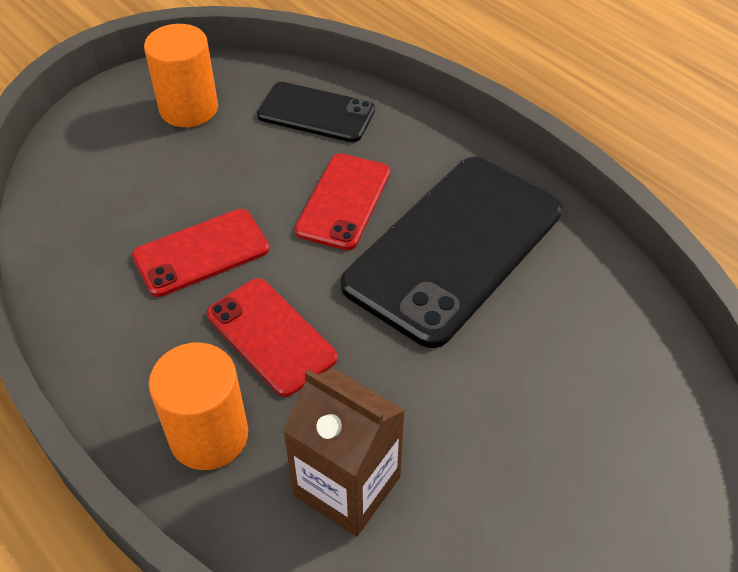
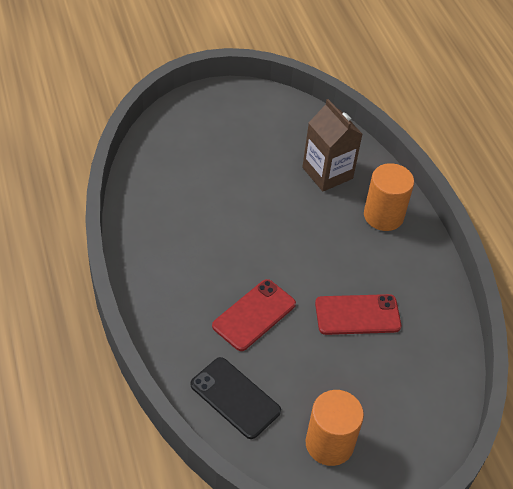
camera: 160 degrees left, 0 degrees up
red phone [207,278,338,397] -> none
black phone [341,157,562,348] -> none

